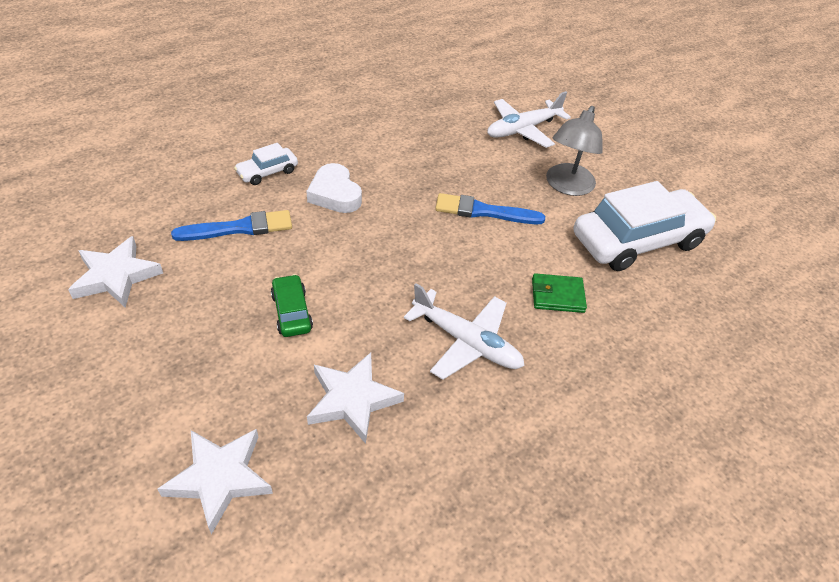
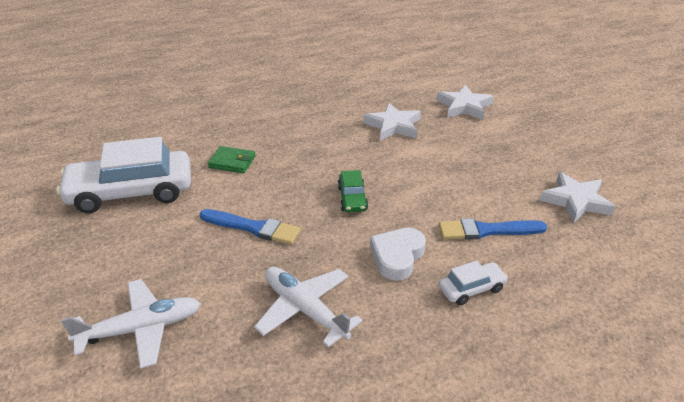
camera: 165 degrees left, 10 degrees down
green car [271,274,313,337] -> green car moved to [338,170,368,212]
white heart [306,163,362,213] -> white heart turned 135 degrees counterclockwise [370,228,426,281]
white plane [404,283,525,380] -> white plane moved to [254,267,363,347]
grey lamp [546,106,603,196] -> none

